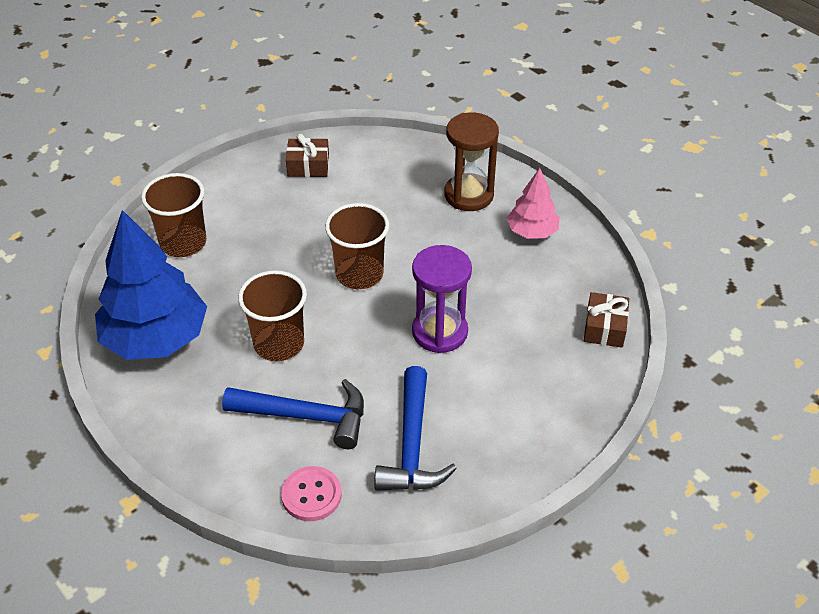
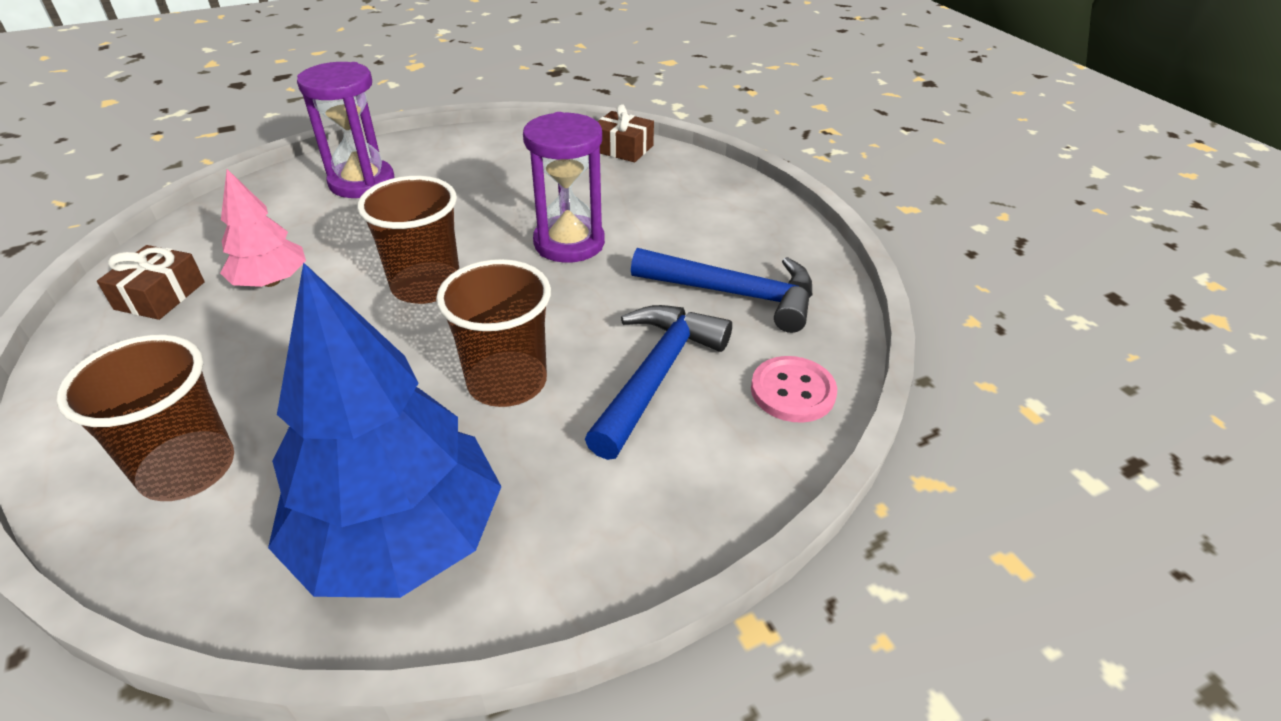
camera: 75 degrees left, 5 degrees down
brown hourglass [444,112,499,211] -> purple hourglass [297,62,394,198]
pink tree [507,168,559,239] -> pink tree moved to [220,169,306,287]

